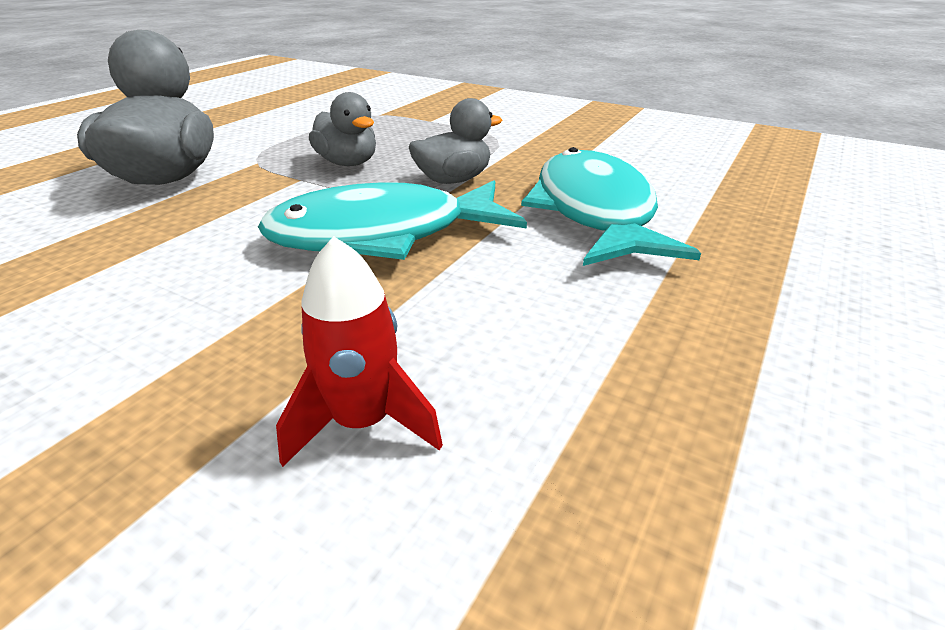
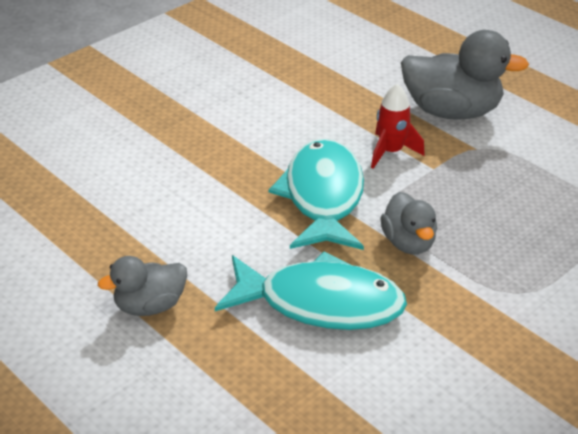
camera: 105 degrees right, 5 degrees up
red rocket [276,236,443,467] -> red rocket moved to [371,84,425,169]
grey duck [309,92,376,166] -> grey duck moved to [98,256,187,316]

